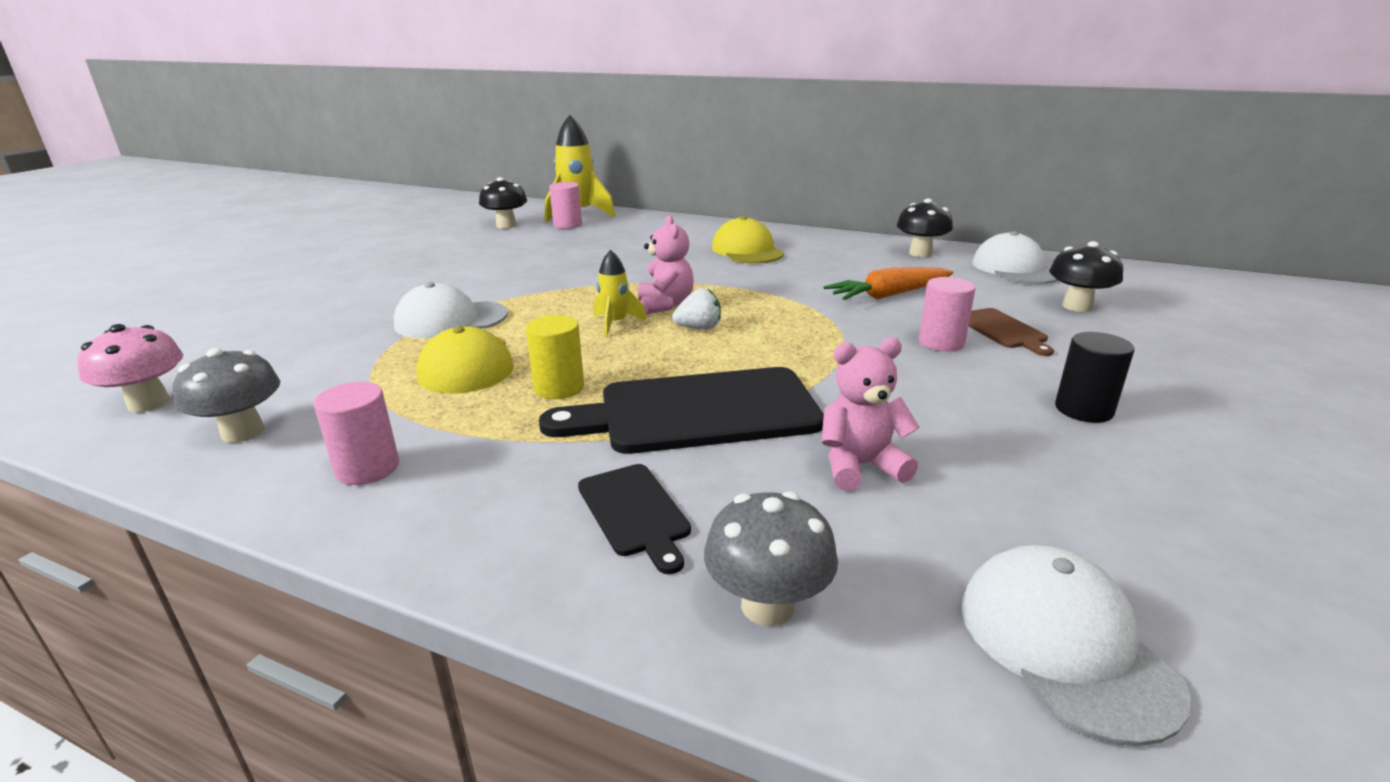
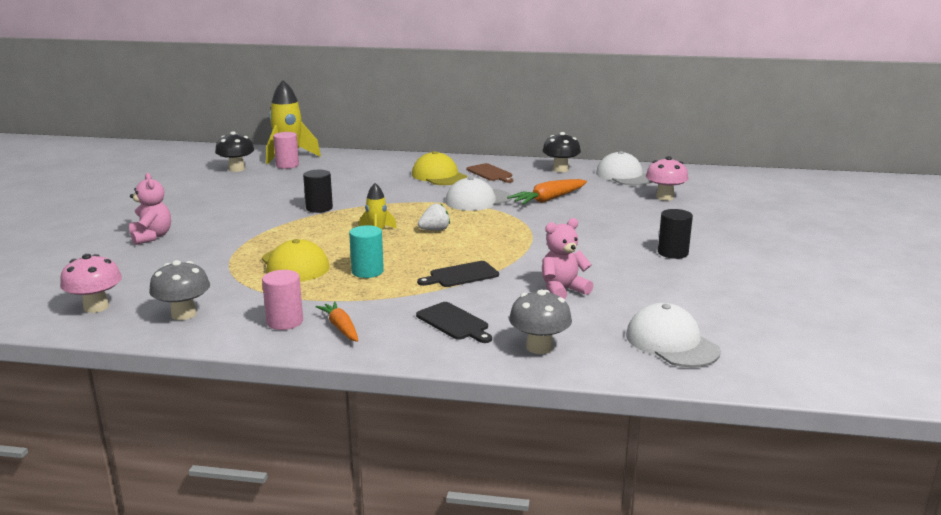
camera: 15 degrees left, 5 degrees down
white cap [393,282,508,338] -> white cap moved to [445,177,512,211]
yellow cylinder [526,315,584,399] -> turquoise cylinder [349,225,384,278]
black cutting board [539,367,824,454] -> black cutting board [417,261,499,287], size x0.50
pink teddy bear [638,216,694,314] -> pink teddy bear moved to [129,173,171,245]
pink cylinder [919,277,975,351] -> none
brown cutting board [969,308,1054,356] -> brown cutting board moved to [466,163,513,183]
black mushroom [1049,241,1123,312] -> pink mushroom [646,156,688,201]
none -> black cylinder [303,170,333,213]
none -> orange carrot [315,301,358,342]

